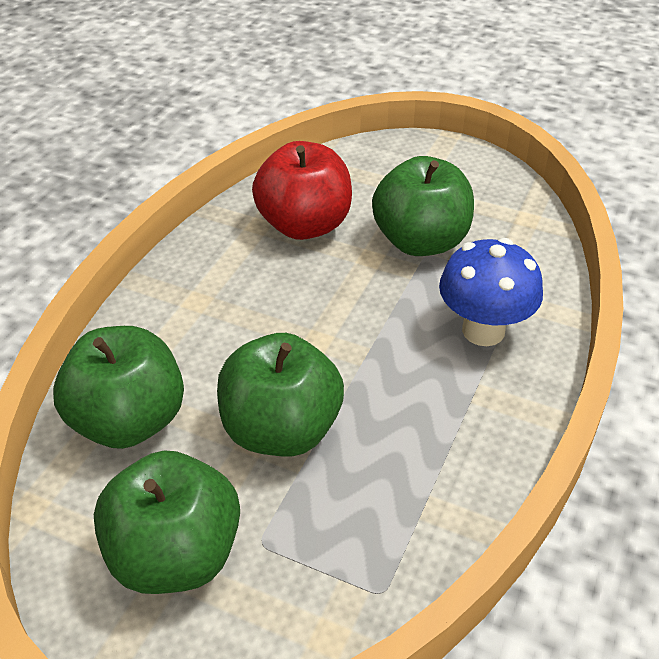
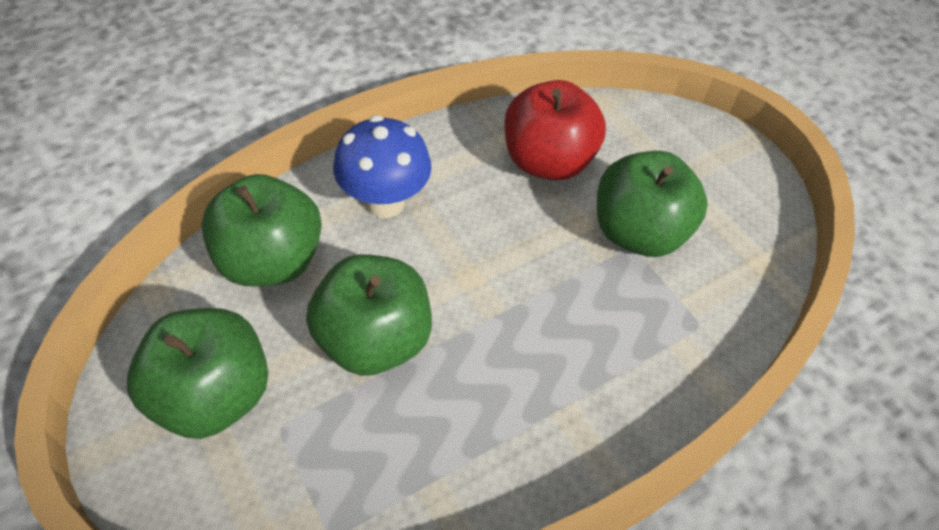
camera: 30 degrees right, 10 degrees up
blue mushroom [439,238,543,346] -> blue mushroom moved to [333,115,432,218]

